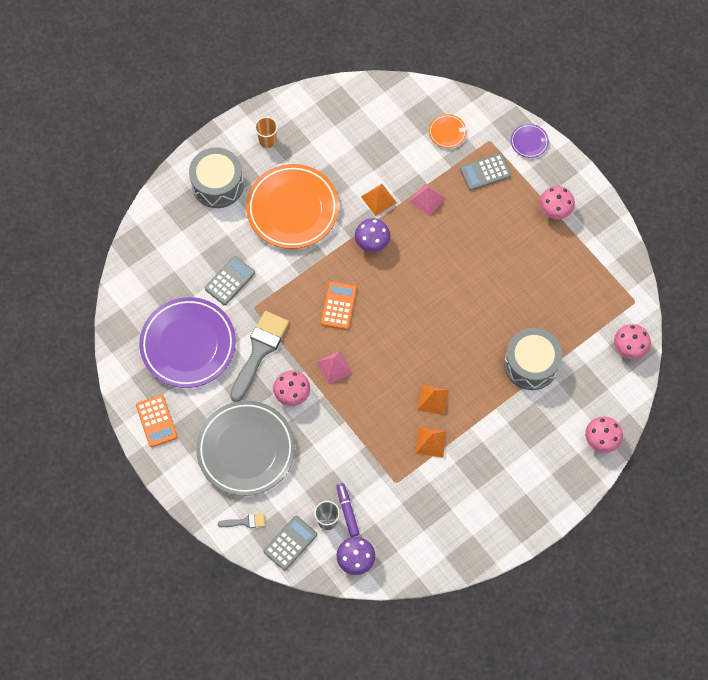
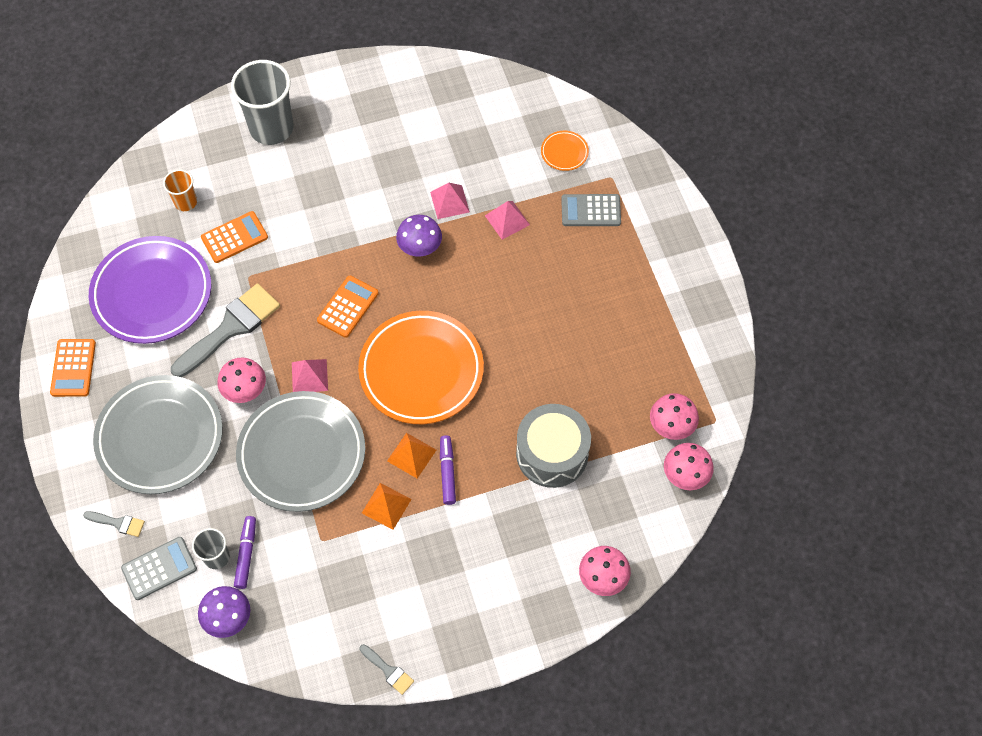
camera: 20 degrees right, 5 degrees down
grey drum [189,147,244,208] -> grey cup [231,60,294,145]
grey calculator [205,256,255,305] -> orange calculator [201,211,268,263]
orange plate [246,164,339,249] -> orange plate moved to [358,311,484,424]
orange cup [255,117,278,148] -> orange cup moved to [163,169,197,211]
orange pyramid [361,184,397,216] -> pink pyramid [430,183,470,219]
purple plate [511,124,549,158] -> none
pink mushroom [539,186,575,219] -> pink mushroom moved to [650,393,699,440]
none -> grey plate [236,391,365,512]
none -> grey brush [359,644,414,695]
none -> purple marker [440,435,456,505]

